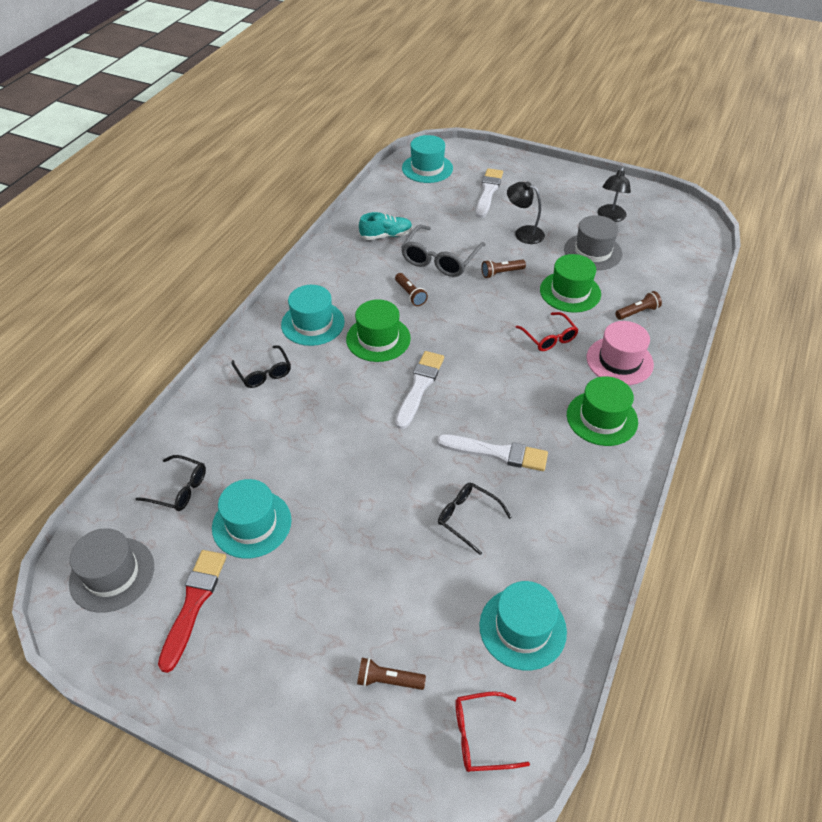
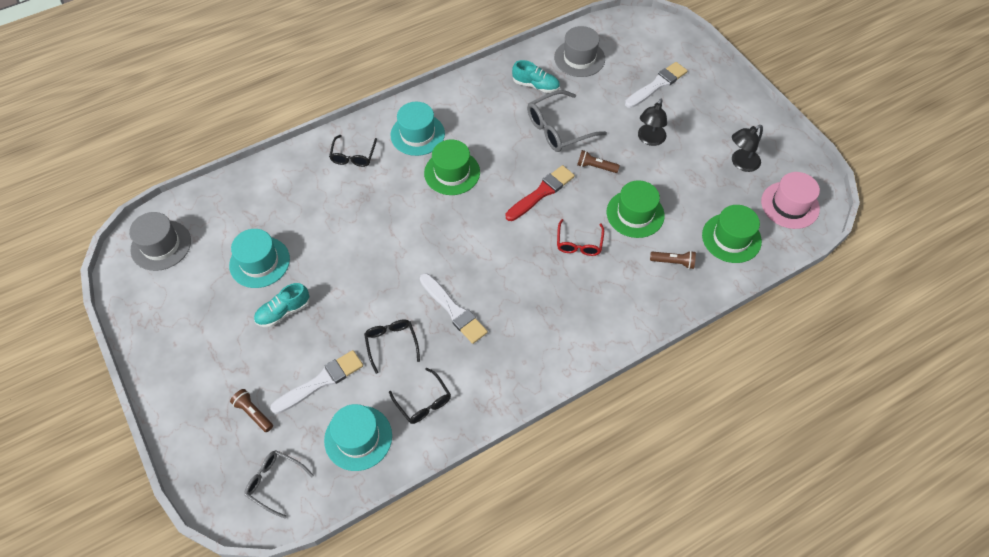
camera: 35 degrees right, 10 degrees up
black glasses [136,455,206,511] -> black glasses moved to [389,368,451,424]
red brush [158,550,226,673] -> red brush moved to [506,165,575,221]
brown flashlight [395,273,428,306] -> none
white brush [395,351,444,429] -> white brush moved to [270,350,363,414]
turquoise hat [402,135,453,183] -> none
red glasses [455,691,530,772] -> grey glasses [244,450,314,519]
black lamp [507,182,545,244] -> black lamp turned 135 degrees counterclockwise [638,98,667,146]
grey hat [564,215,622,270] -> grey hat moved to [554,26,605,77]
green hat [567,376,638,446] -> green hat moved to [702,205,762,263]
pink hat [587,321,654,385] -> pink hat moved to [761,172,820,229]
none -> turquoise shoe [254,283,310,327]

